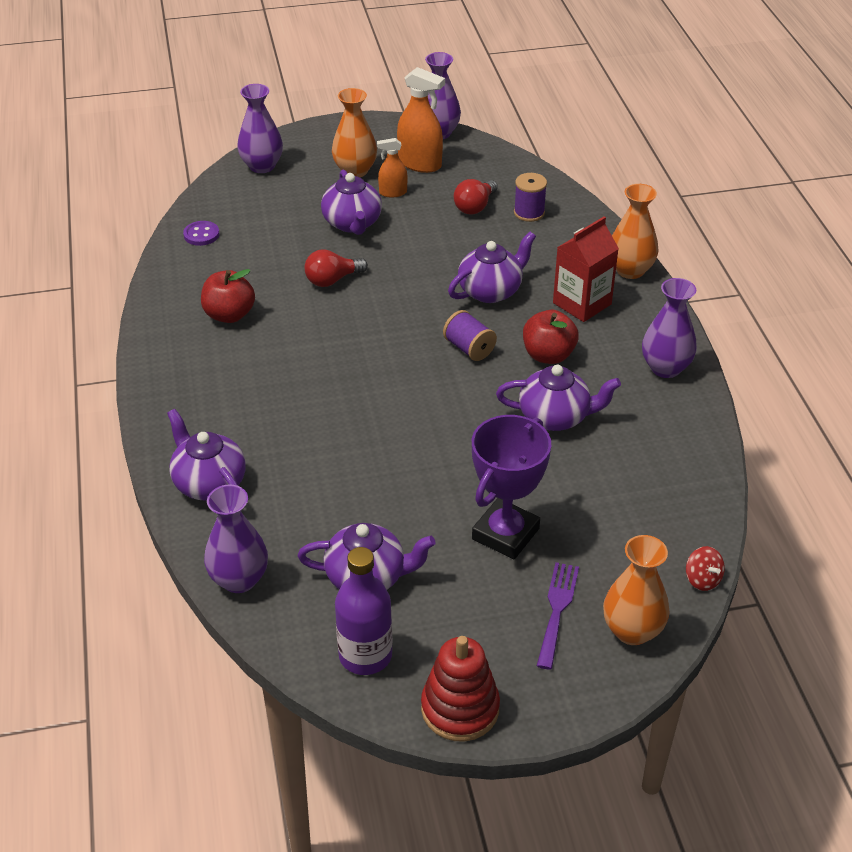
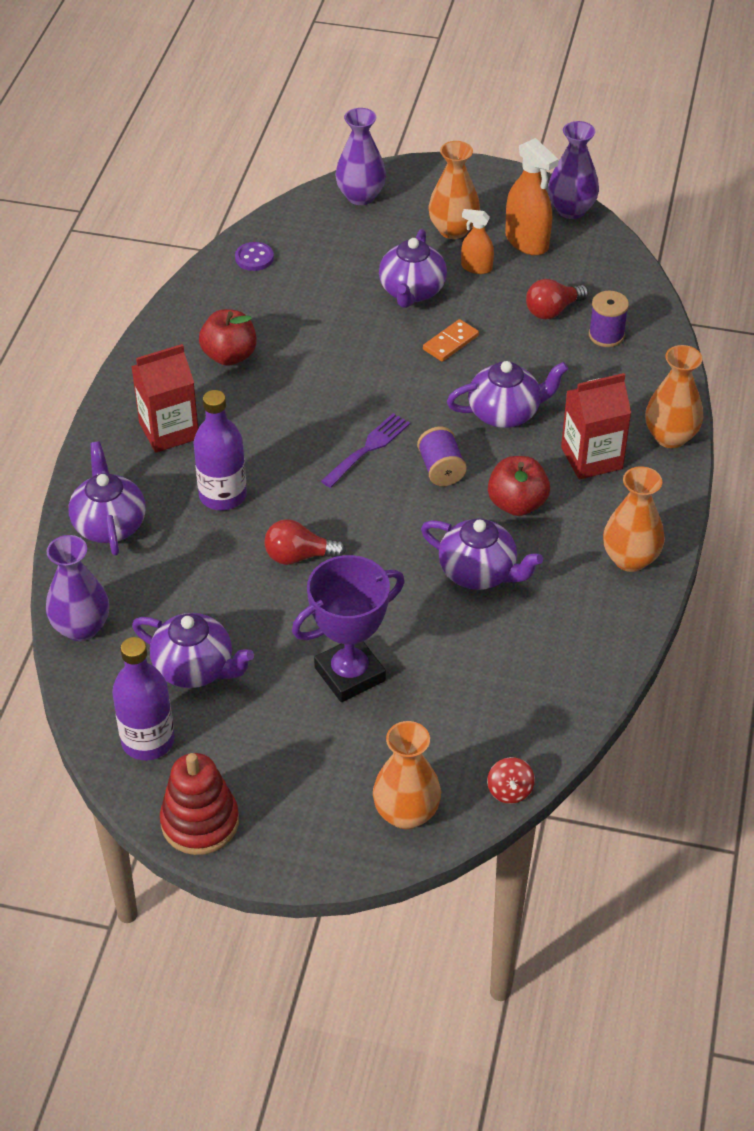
camera: 25 degrees right, 5 degrees up
red light bulb [305,249,368,287] -> red light bulb moved to [264,519,346,565]
purple fork [537,562,579,670] -> purple fork moved to [321,413,410,488]
purple vase [642,278,697,378] -> orange vase [603,466,665,572]
none -> red carton [131,344,198,453]
none -> purple bottle [193,390,247,511]
none -> orange domino [423,319,479,362]

